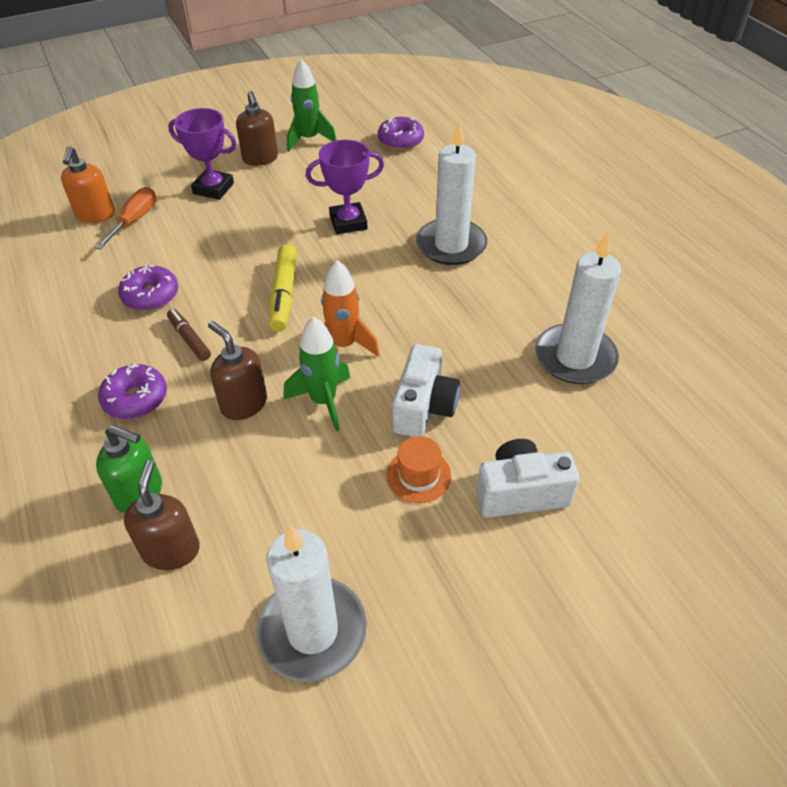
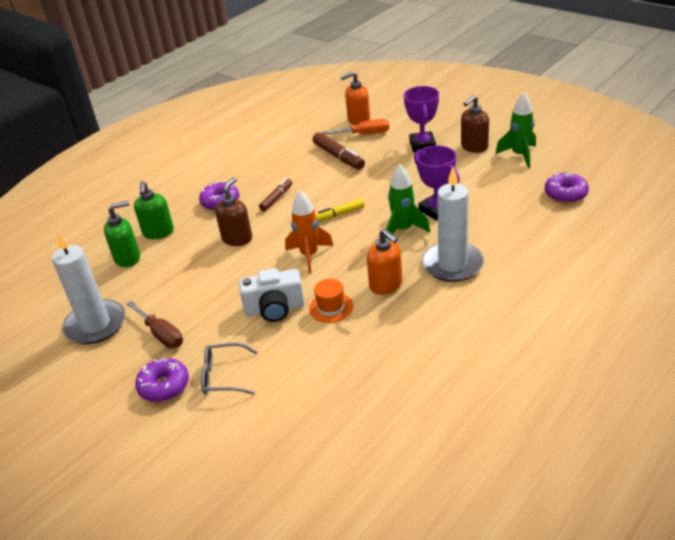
camera: 70 degrees right, 10 degrees down
purple donut [118,265,178,311] -> purple donut moved to [135,358,189,402]
brown soap dispenser [124,460,200,570] -> green soap dispenser [104,201,140,267]
yellow marker [269,244,297,332] -> yellow marker [316,199,364,222], size x0.64
green rocket [283,316,350,431] -> green rocket moved to [385,165,430,240]
orange hat [386,436,451,503] -> orange hat moved to [309,279,353,323]
white camera [476,439,579,518] -> grey glasses [201,343,258,395]
white candle [535,231,621,384] -> none
none -> brown screwdriver [127,301,183,348]
none -> brown marker [313,132,365,170]
none -> orange soap dispenser [367,229,402,295]

